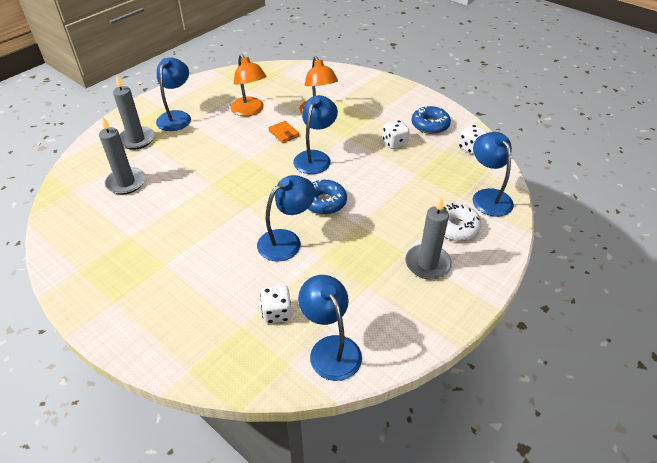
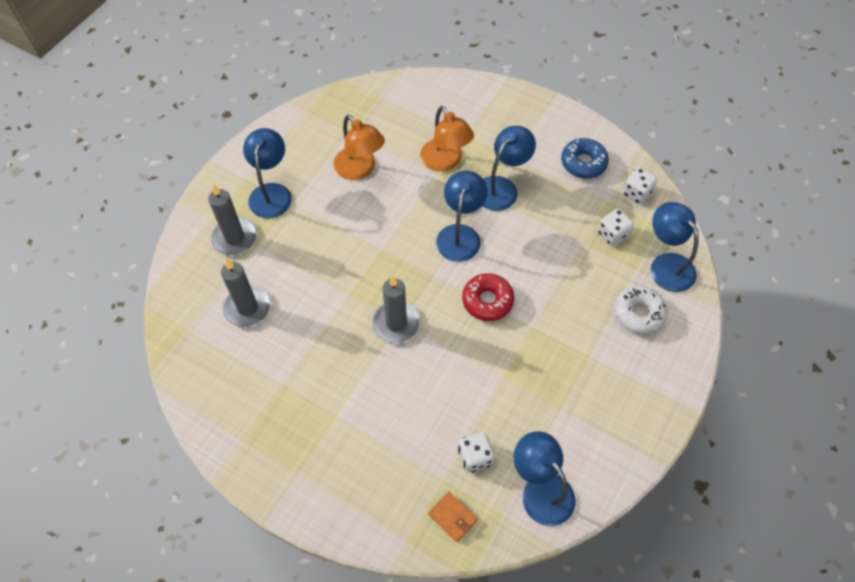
camera: 10 degrees left, 15 degrees up
blue lamp [257,175,315,262] -> blue lamp moved to [482,126,536,211]
orange wallet [269,121,299,143] -> orange wallet moved to [428,492,478,542]
blue donut [308,179,347,215] -> red donut [462,273,514,321]
white dice [383,120,410,149] -> white dice moved to [598,209,634,246]
grey candle [405,197,452,279] -> grey candle moved to [372,276,421,343]

